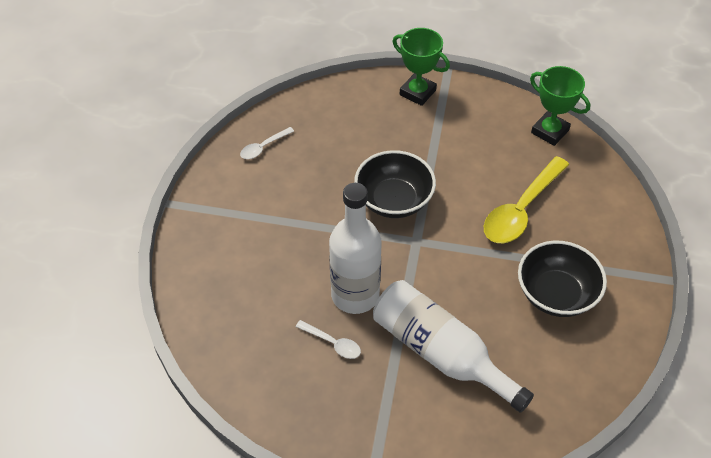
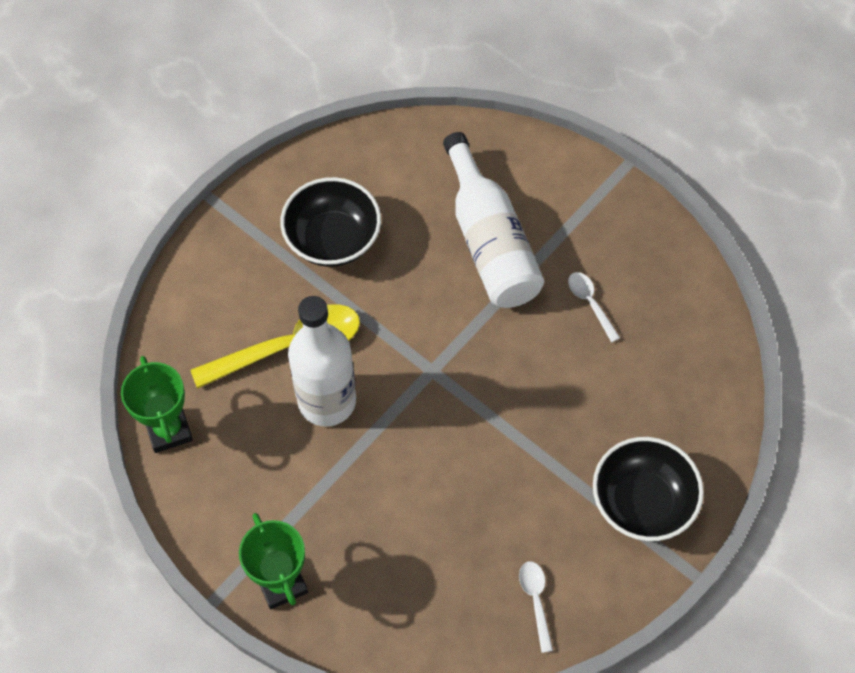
camera: 150 degrees left, 10 degrees up
white spoon [240,127,294,159] -> white spoon turned 90 degrees counterclockwise [519,561,553,653]
white bottle [329,183,382,314] -> white bottle moved to [288,296,356,426]
black bowl [354,150,436,218] -> black bowl moved to [593,437,704,541]

